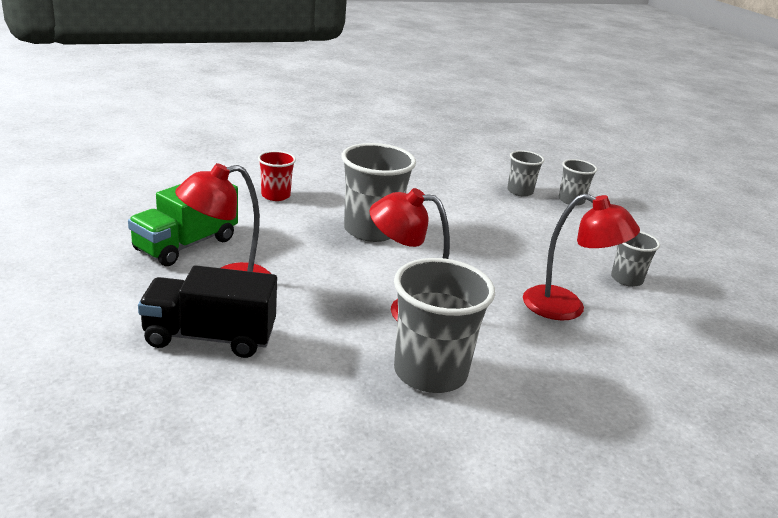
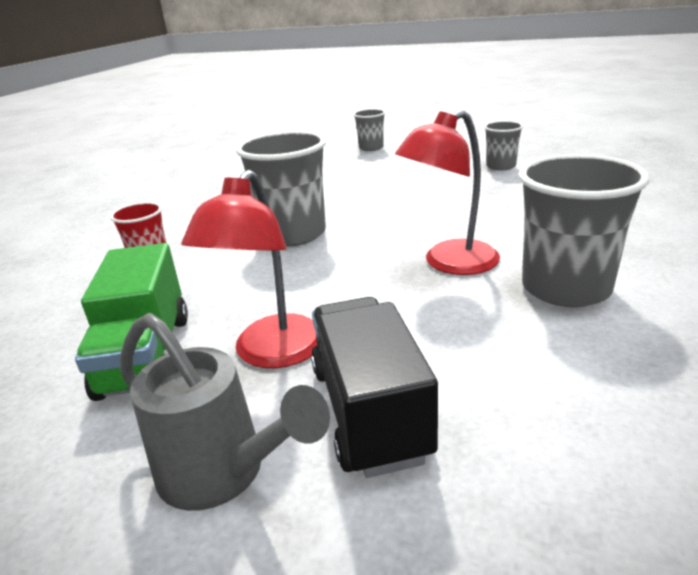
camera: 40 degrees left, 0 degrees up
black truck [138,265,277,358] -> black truck turned 120 degrees clockwise [311,297,438,478]
grey cup [507,150,544,197] -> none
red lamp [523,193,640,321] -> none
none -> grey watering can [120,313,330,511]

